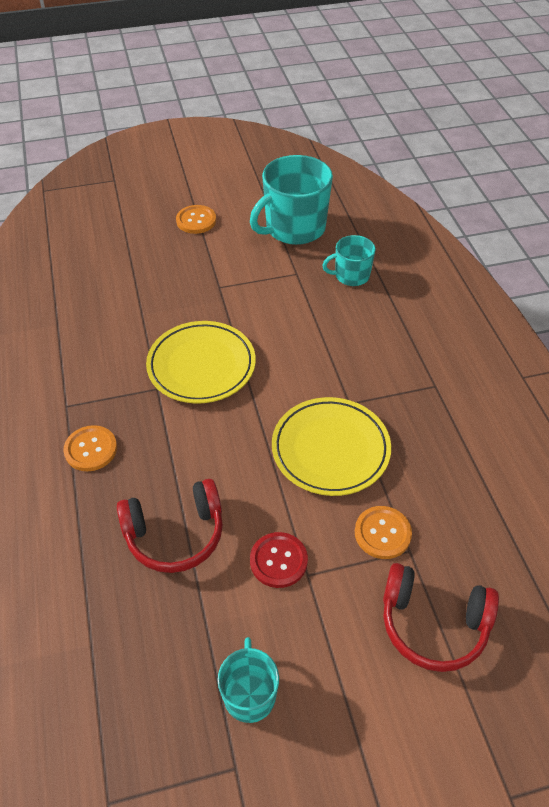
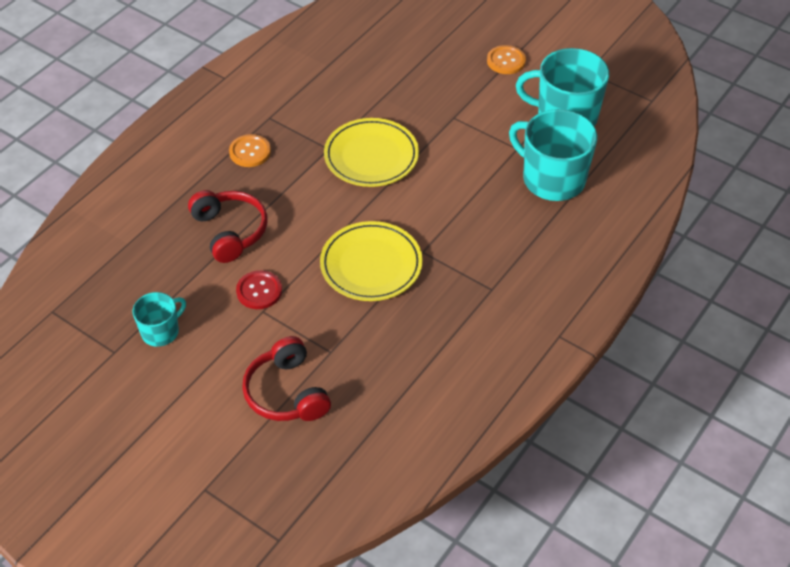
camera: 50 degrees right, 0 degrees up
red headphones [117,479,223,573] -> red headphones turned 150 degrees counterclockwise [188,190,267,263]
turquoise mug [322,235,376,286] -> turquoise mug [509,109,597,201], size x1.83
orange button [355,506,412,559] -> none

